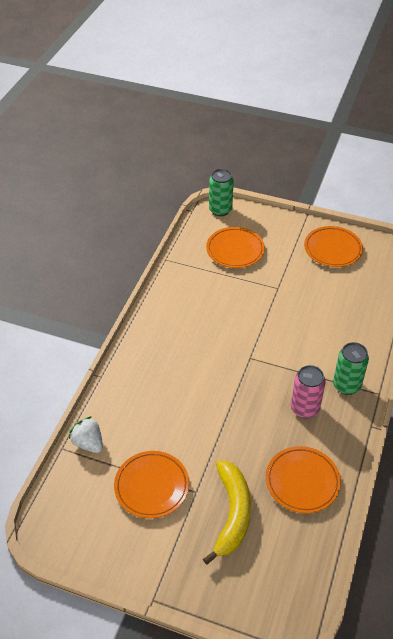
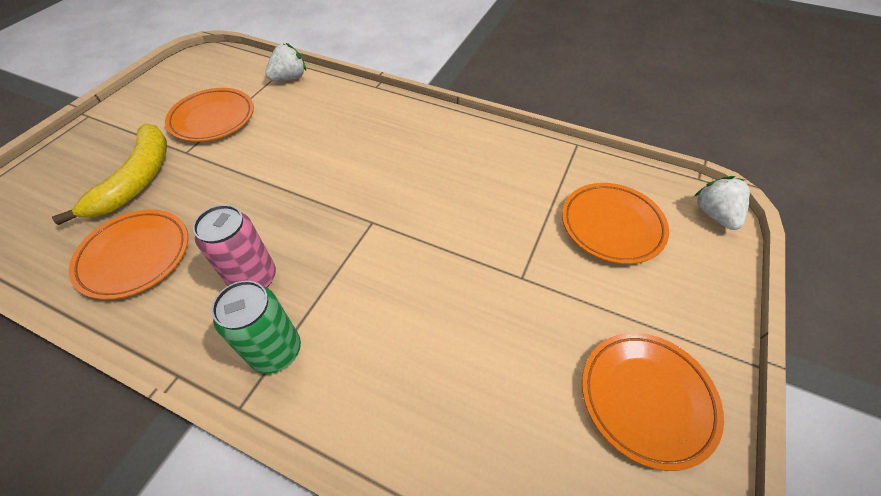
camera: 95 degrees right, 5 degrees up
yellow banana [203,460,251,565] -> yellow banana turned 90 degrees counterclockwise [52,124,167,225]
green can [209,169,234,216] -> white strawberry [694,176,750,230]

